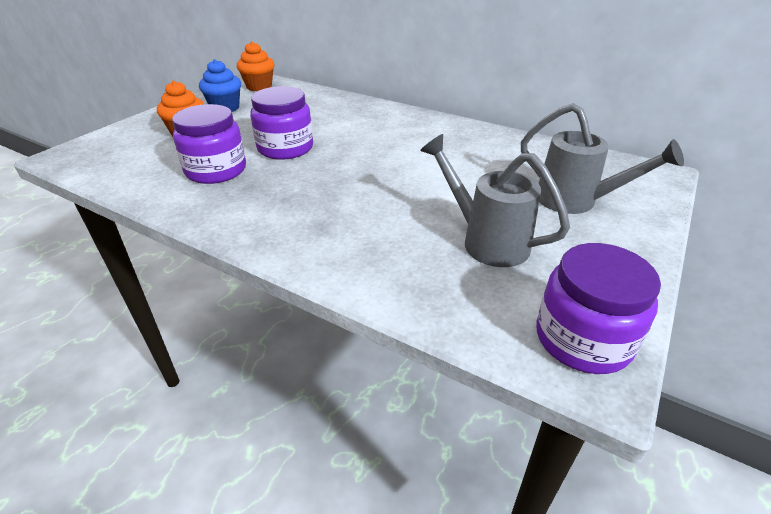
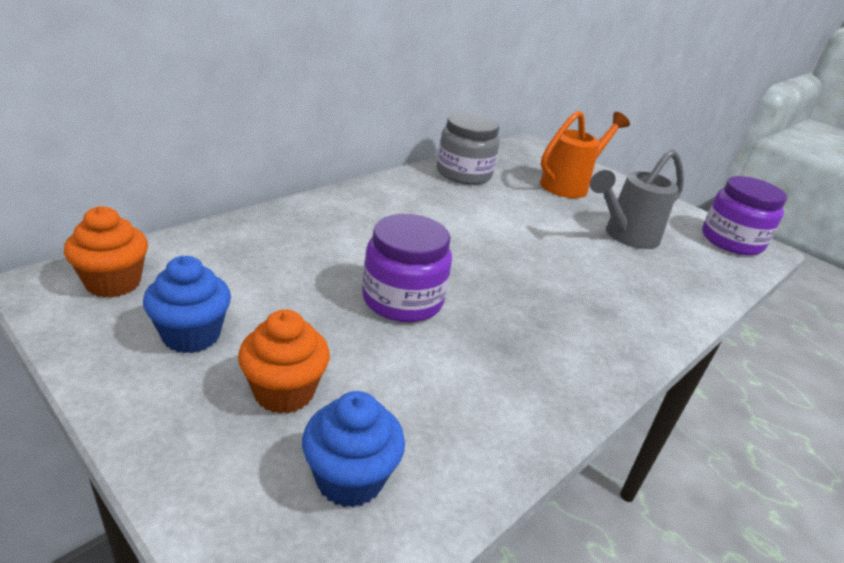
camera: 80 degrees left, 5 degrees down
purple jar [172,104,246,184] -> none
grey watering can [521,103,684,214] -> orange watering can [540,111,630,198]
none -> blue cupcake [302,391,405,508]
none -> grey jar [437,112,500,185]

